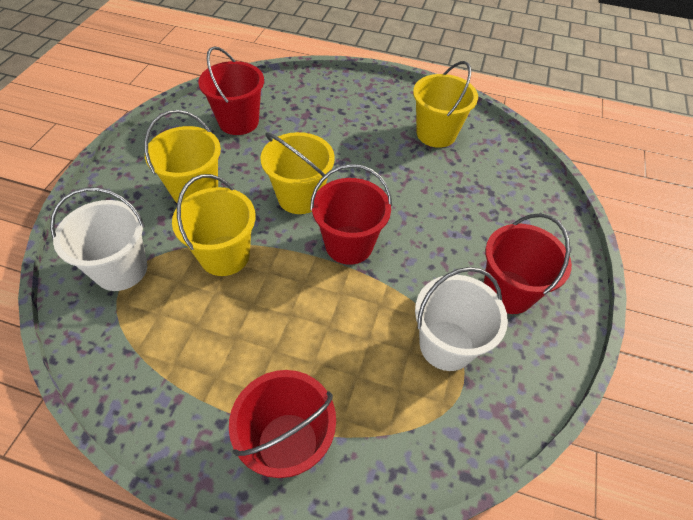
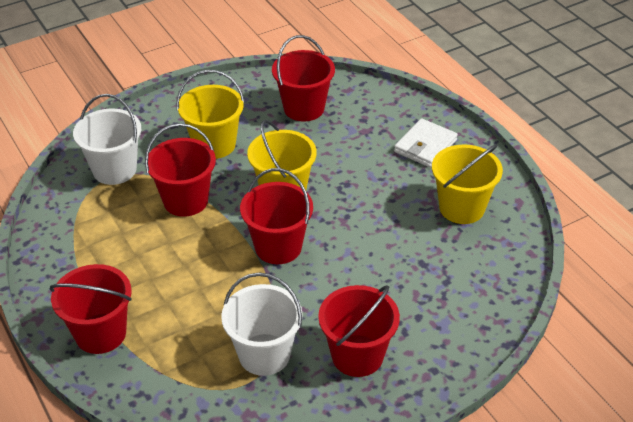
camera: 45 degrees right, 10 degrees down
yellow bucket [172,174,256,276] -> red bucket [145,123,216,217]
none -> white wallet [394,118,458,168]

